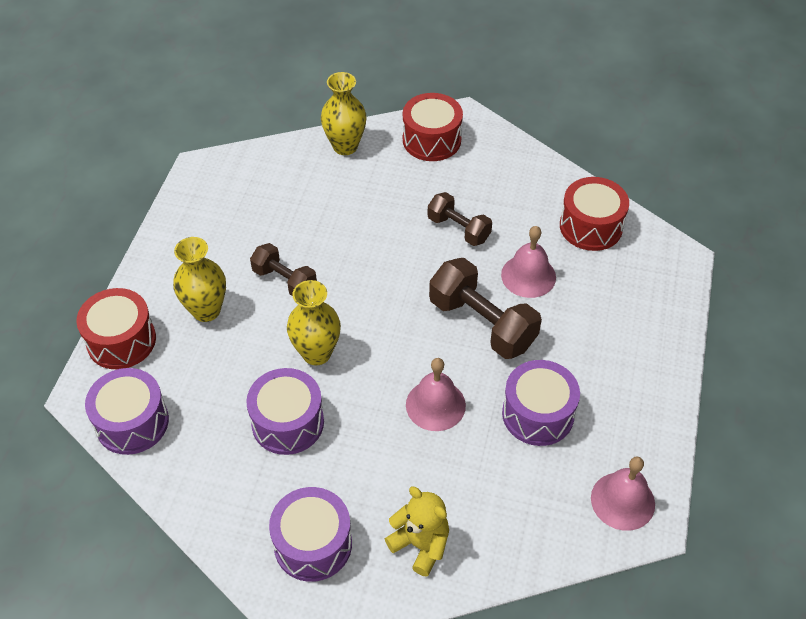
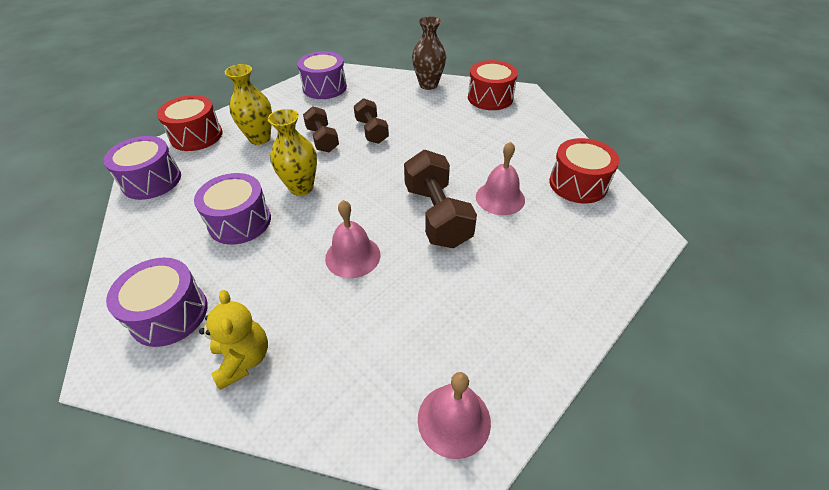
camera: 30 degrees right, 5 degrees down
yellow vase [321,72,367,155] -> brown vase [412,16,446,90]
brown dumbbell [427,192,492,246] -> brown dumbbell moved to [354,98,389,144]
purple drum [502,360,580,446] -> purple drum moved to [297,51,347,99]

